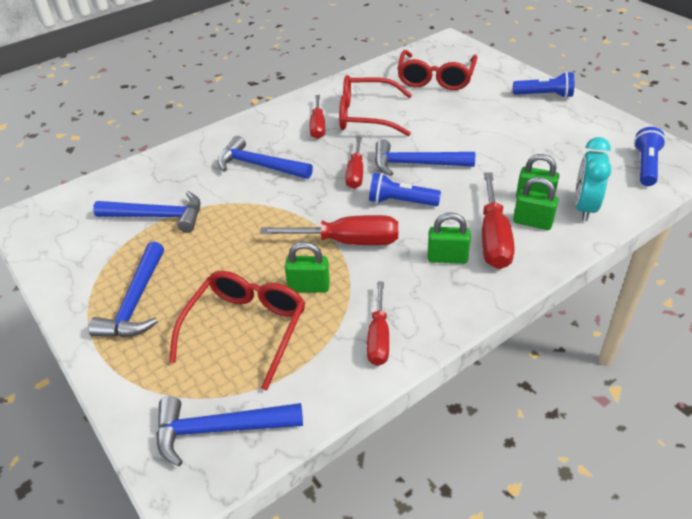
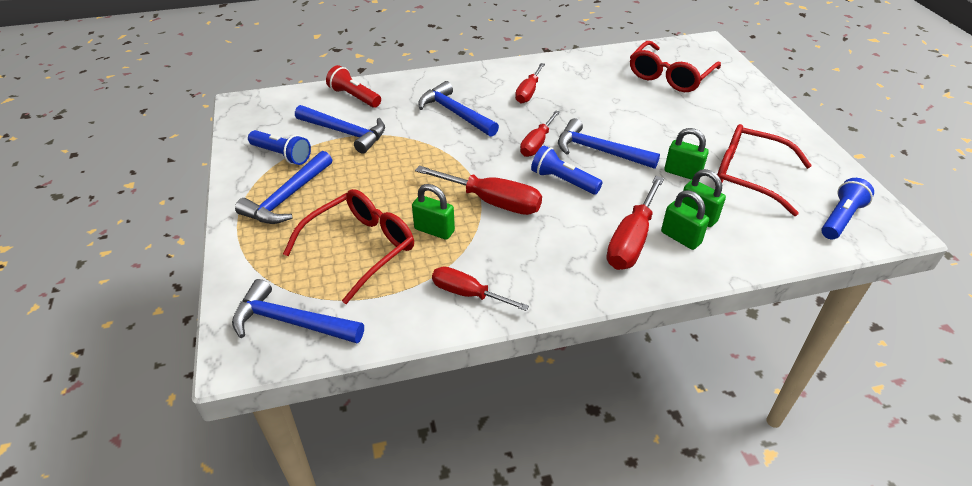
camera: 20 degrees right, 0 degrees up
red glasses [339,75,412,136] -> red glasses moved to [717,124,812,216]
red screwdriver [367,282,389,366] -> red screwdriver turned 90 degrees clockwise [432,266,529,311]
green padlock [427,212,471,264] -> green padlock moved to [664,128,708,180]
blue flashlight [513,72,574,98] -> blue flashlight moved to [248,130,311,165]
turquoise clock [575,137,611,221] -> none
none -> red flashlight [326,65,381,108]

